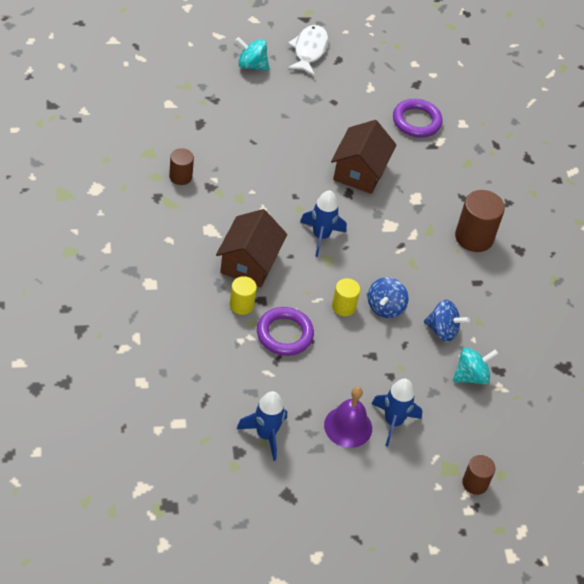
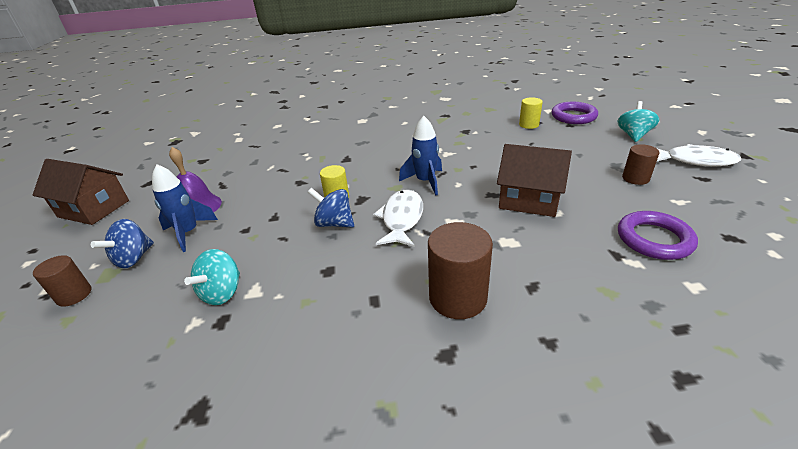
camera: 100 degrees right, 15 degrees down
brown cylinder [169,148,194,185] -> brown cylinder moved to [622,144,659,185]
brown house [216,209,287,288] -> brown house moved to [33,159,129,225]
yellow cylinder [230,276,257,315] -> yellow cylinder moved to [519,97,543,129]
blue rocket [237,391,287,461] -> none
purple ring [257,307,314,356] -> purple ring moved to [551,102,598,124]
blue spinning top [424,300,470,342] -> blue spinning top moved to [91,219,154,268]
turquoise spinning top [453,348,498,384] -> turquoise spinning top turned 45 degrees clockwise [184,249,240,305]
none -> white fish [373,189,423,247]

